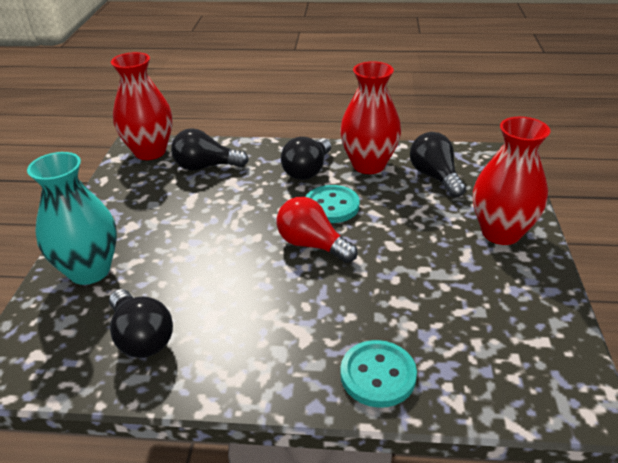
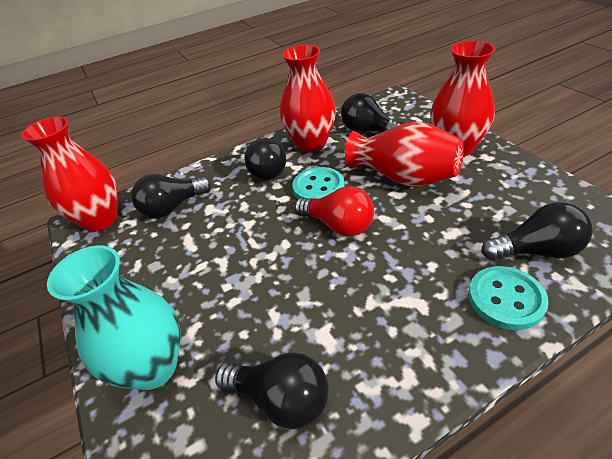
camera: 30 degrees left, 5 degrees up
red light bulb [277,197,358,263] -> red light bulb turned 150 degrees counterclockwise [294,186,374,237]
none -> red vase [345,122,464,187]
none -> black light bulb [481,202,593,260]

